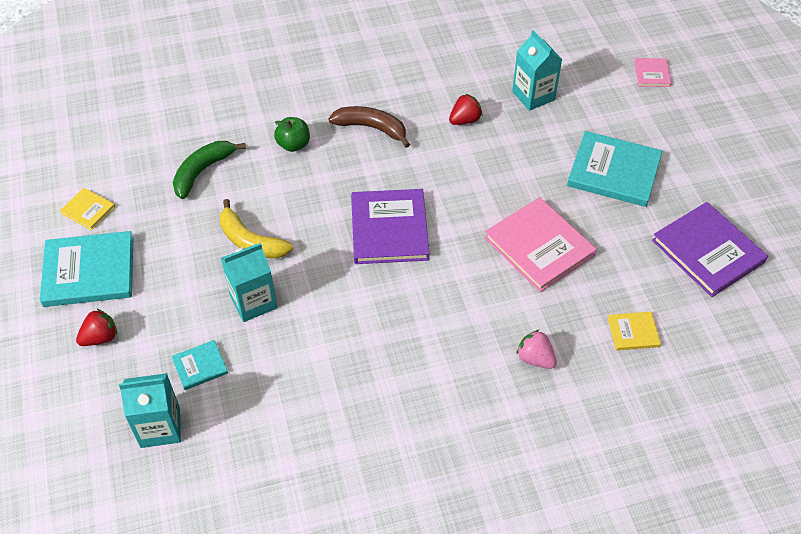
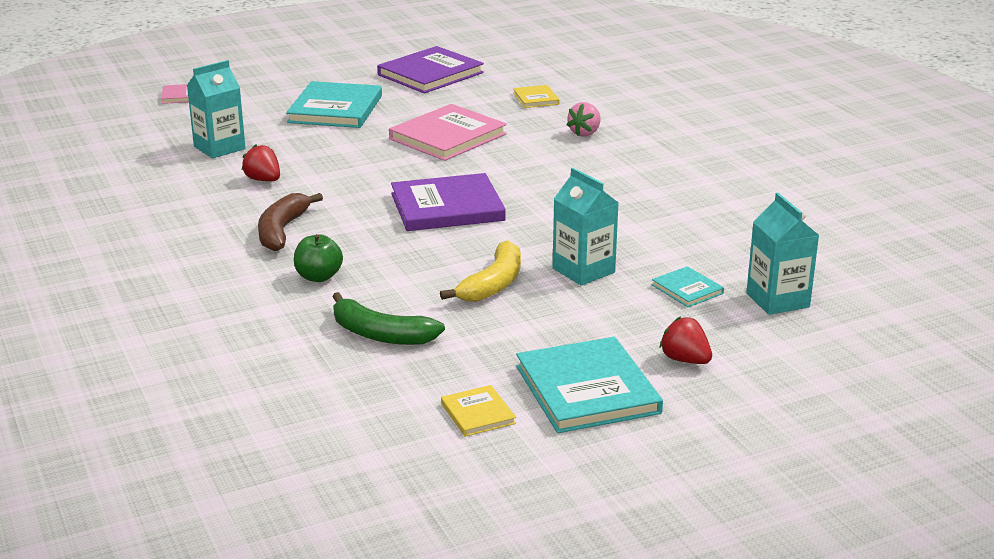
camera: 100 degrees left, 25 degrees down
yellow book [60,188,115,231] -> yellow book turned 45 degrees counterclockwise [441,385,516,437]

